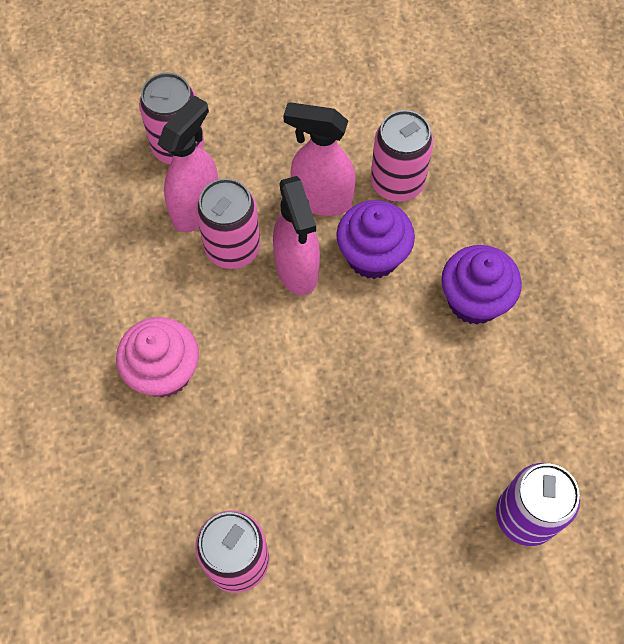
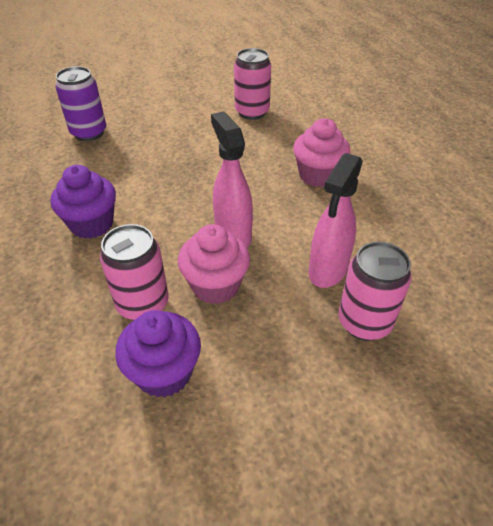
camera: 175 degrees right, 20 degrees down
pink can [196,178,260,269] -> none
pink spray bottle [283,103,356,216] -> pink cupcake [178,224,250,304]
purple cupcake [336,200,415,279] -> purple cupcake moved to [115,310,201,398]

